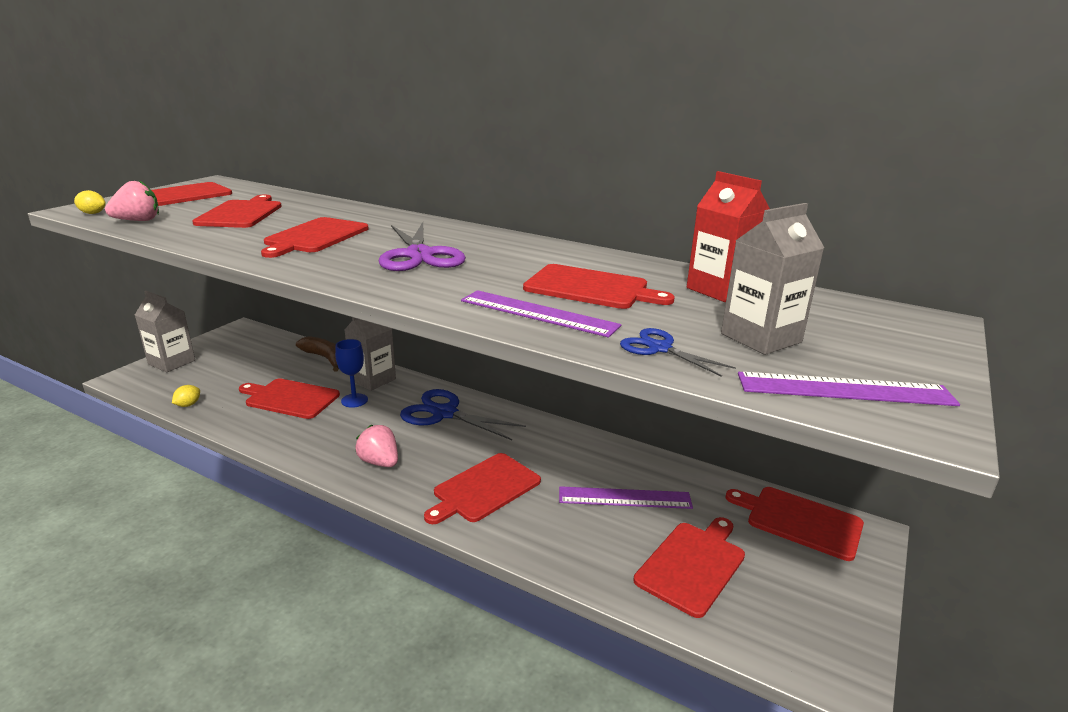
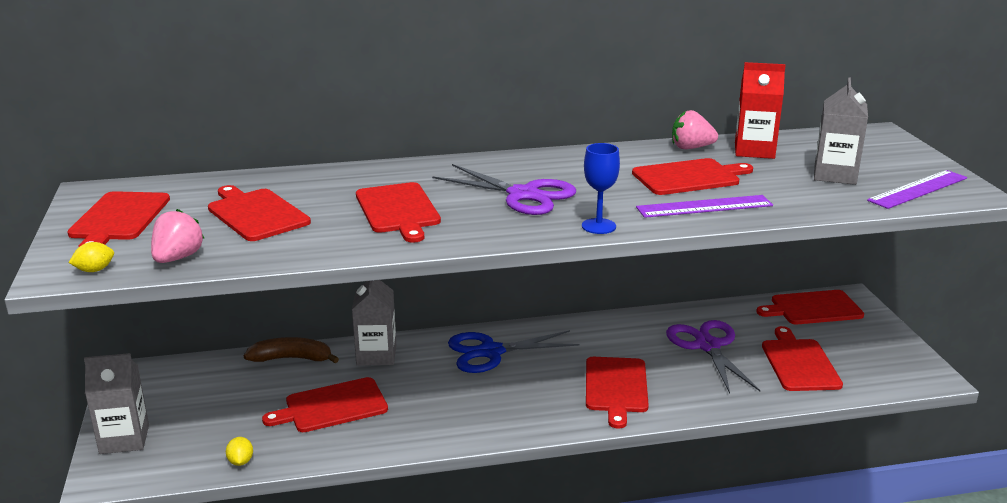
camera: 40 degrees left, 0 degrees up
blue goblet [335,339,368,408] -> blue goblet moved to [582,143,620,234]
pink strawberry [355,424,398,467] -> pink strawberry moved to [672,110,718,149]
purple ruler [559,486,693,509] -> purple scissors [666,320,760,393]
blue scissors [620,328,736,377] -> none

